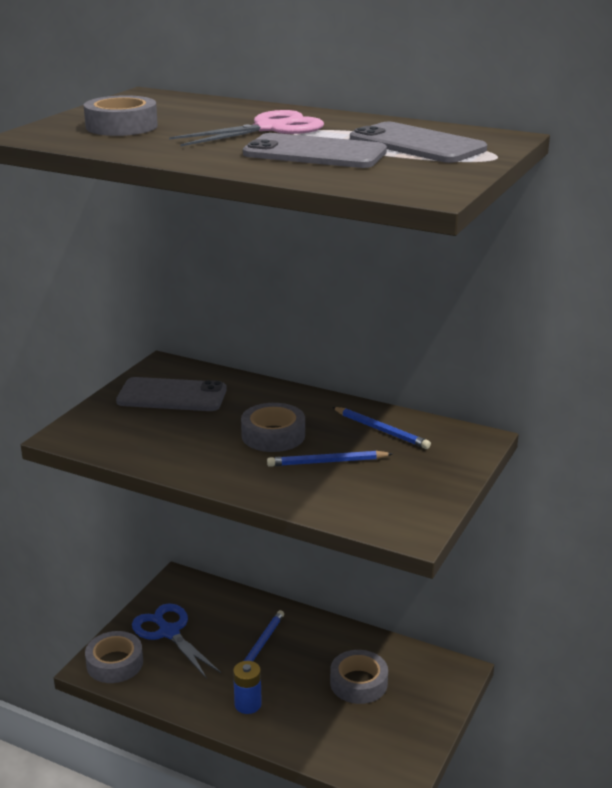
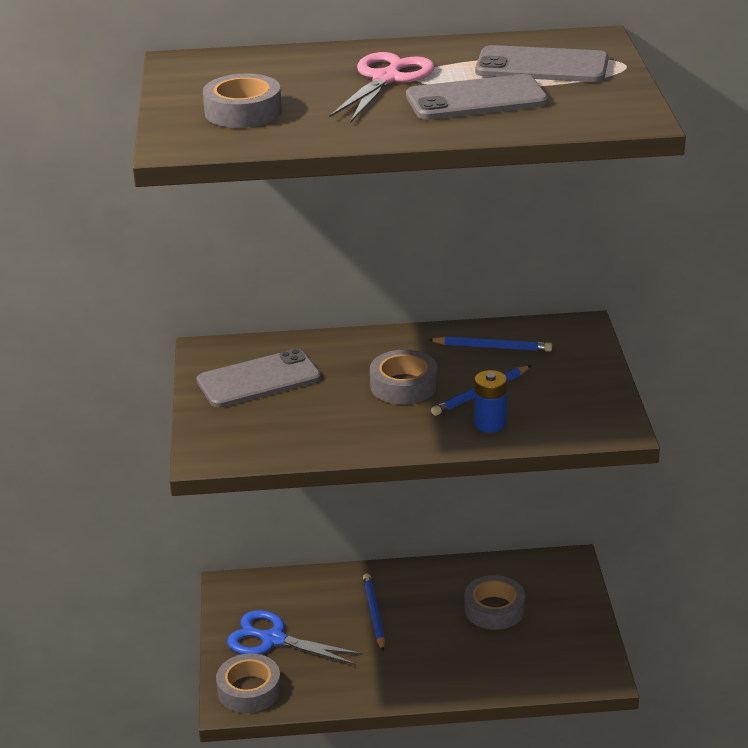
camera: 30 degrees left, 5 degrees up
blue battery [233,661,262,714] -> blue battery moved to [474,370,507,433]

